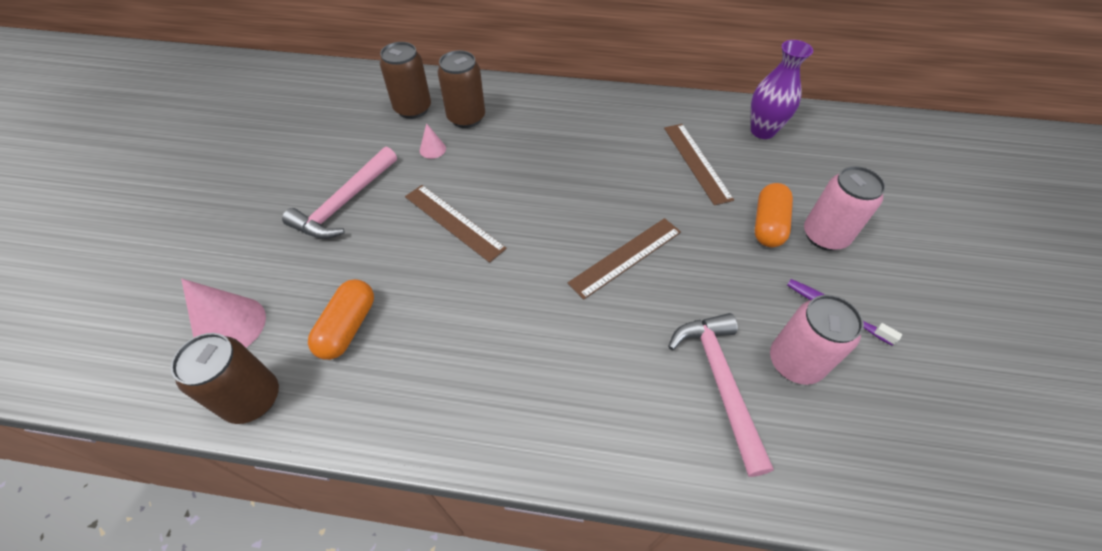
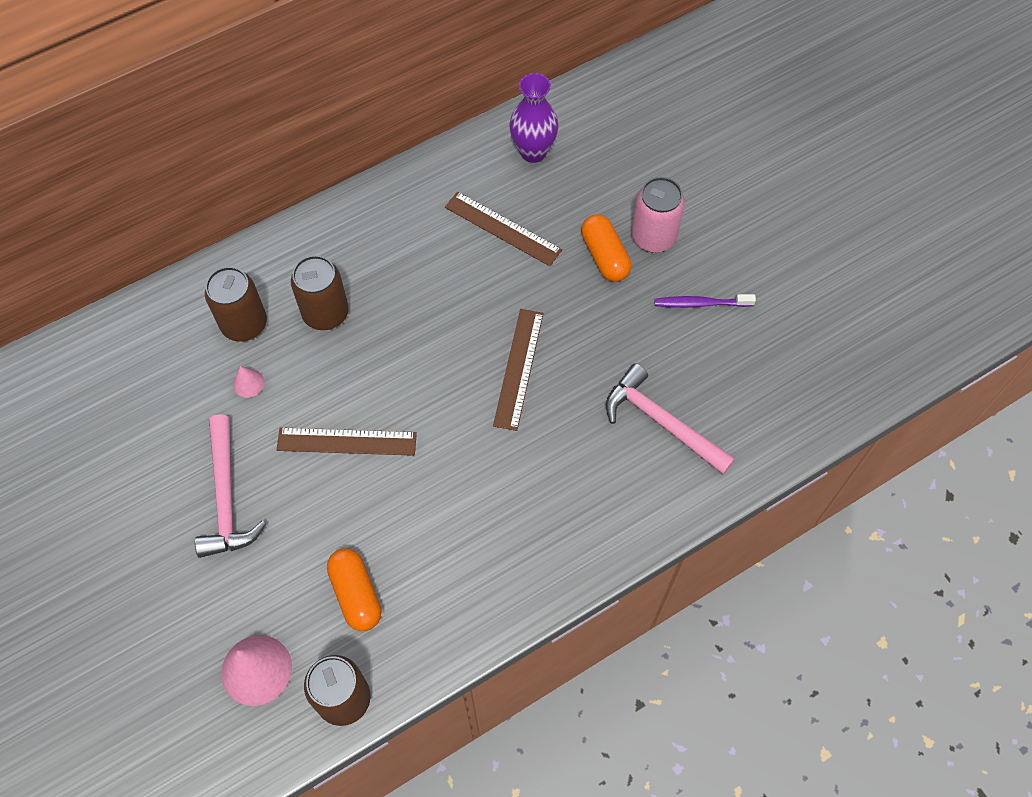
camera: 40 degrees left, 10 degrees up
brown can [380,42,431,119] -> brown can moved to [291,255,349,330]
pink can [770,295,864,385] -> none

